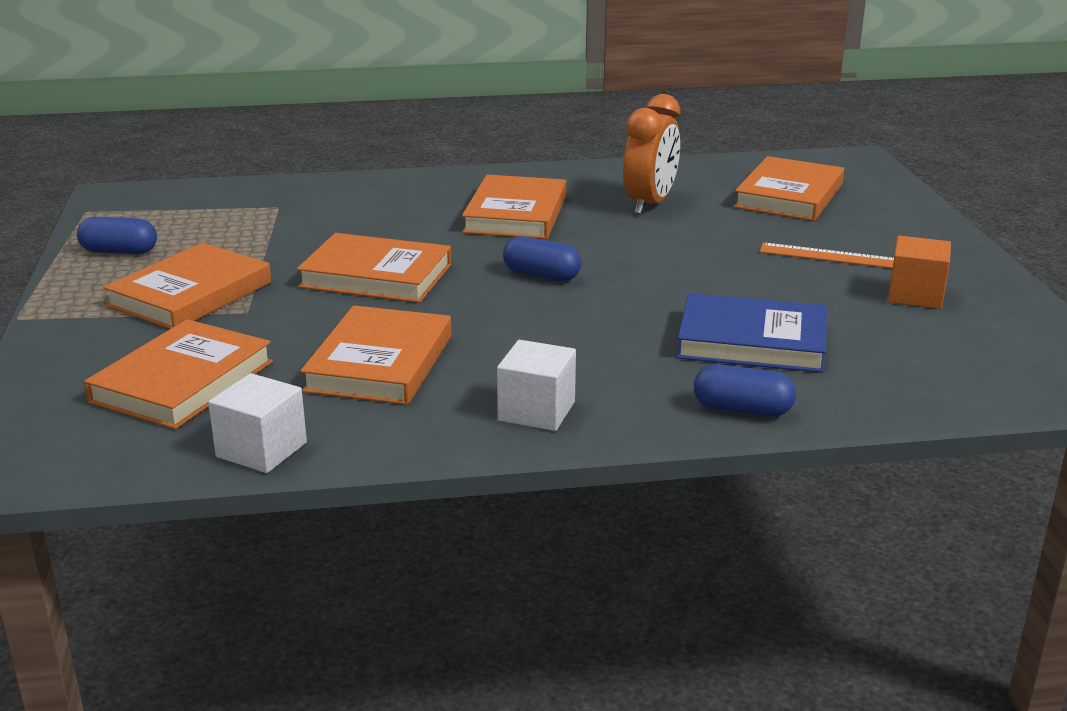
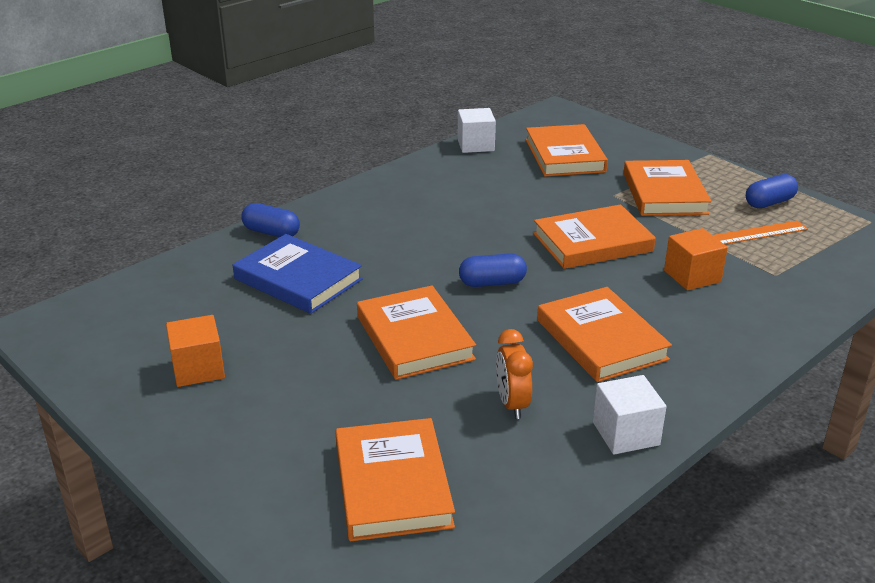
camera: 145 degrees right, 5 degrees up
orange book [300,306,452,405] -> orange book moved to [357,285,476,380]
white cube [497,340,576,431] -> white cube moved to [593,375,667,455]
orange clock [623,94,680,215] -> orange clock [496,329,533,419], size x0.66
blue book [677,293,827,373] -> blue book turned 60 degrees clockwise [233,234,363,314]
blue capsule [694,364,796,417] -> blue capsule turned 45 degrees clockwise [241,203,300,237]
orange ruler [760,243,894,268] -> orange ruler moved to [713,220,808,244]
none -> orange cube [664,228,728,291]

